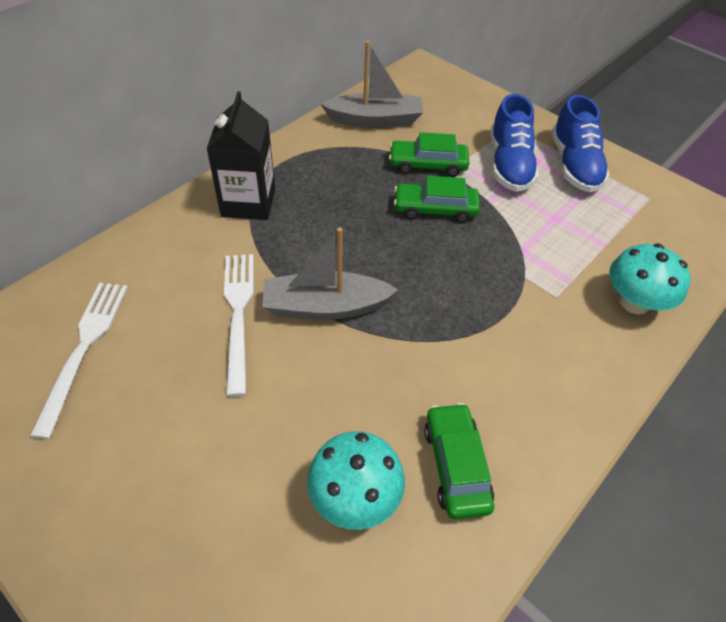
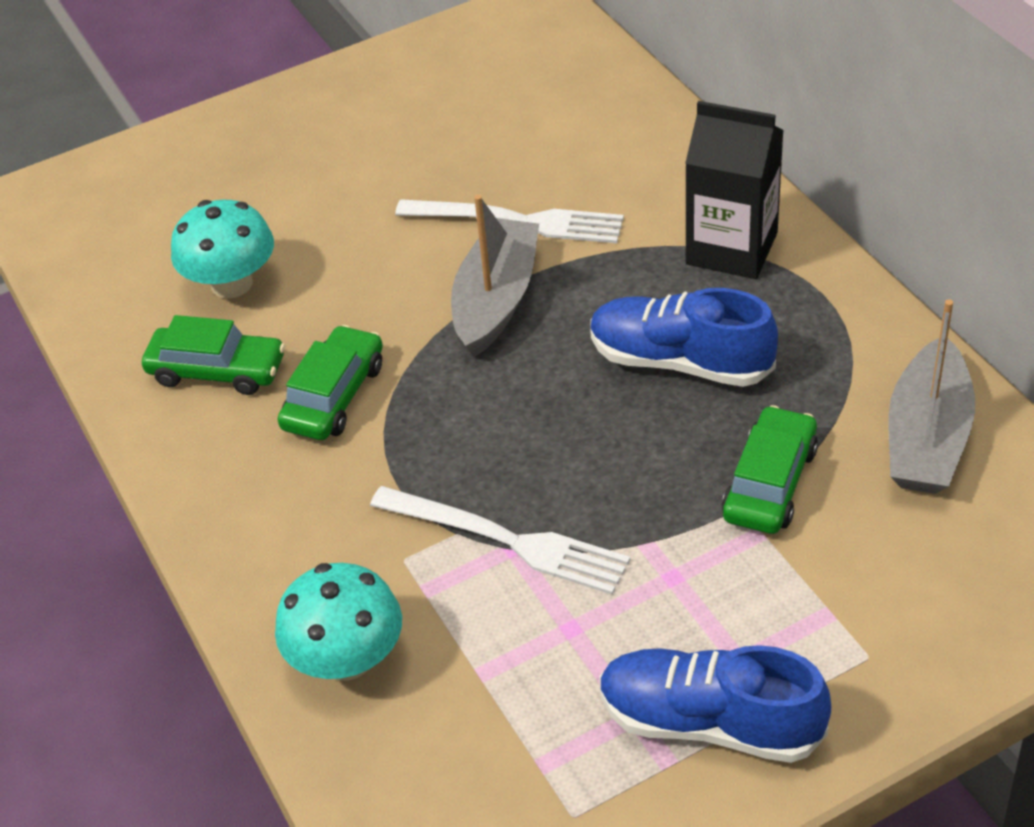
camera: 115 degrees right, 5 degrees down
white fork [30,283,128,439] -> white fork moved to [370,486,630,595]
green car [394,176,480,223] -> green car moved to [278,325,383,440]
blue shoe [490,94,539,192] -> blue shoe moved to [590,288,778,387]

